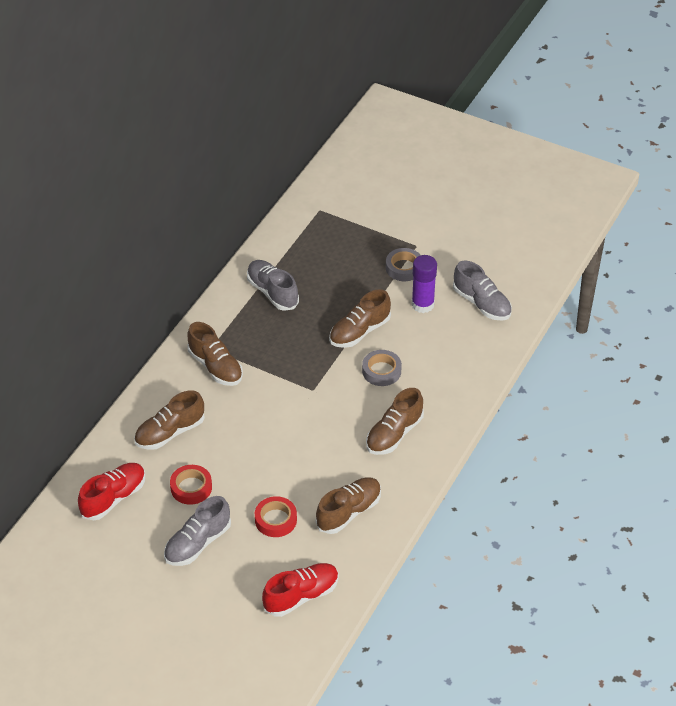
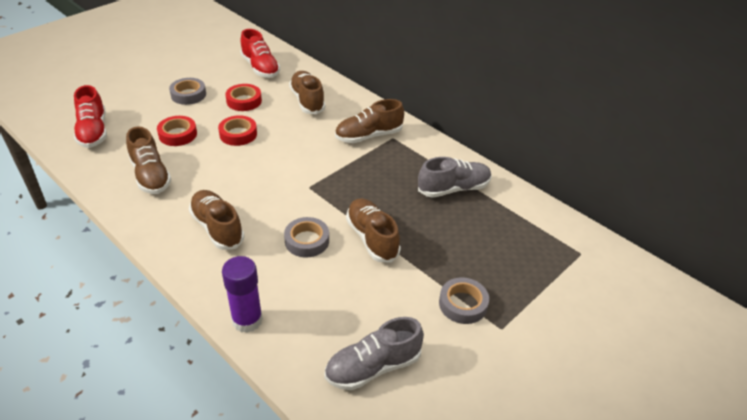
camera: 105 degrees right, 5 degrees down
grey shoe [164,496,231,566] -> grey tape [169,78,206,105]
purple glue stick [412,255,437,313] -> purple glue stick moved to [222,256,263,333]
none -> red tape [218,115,257,146]

